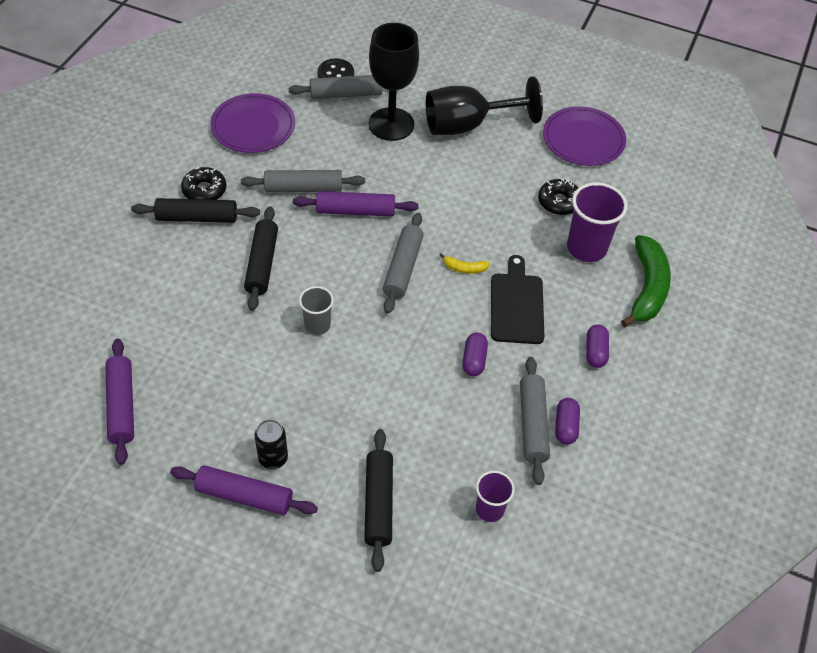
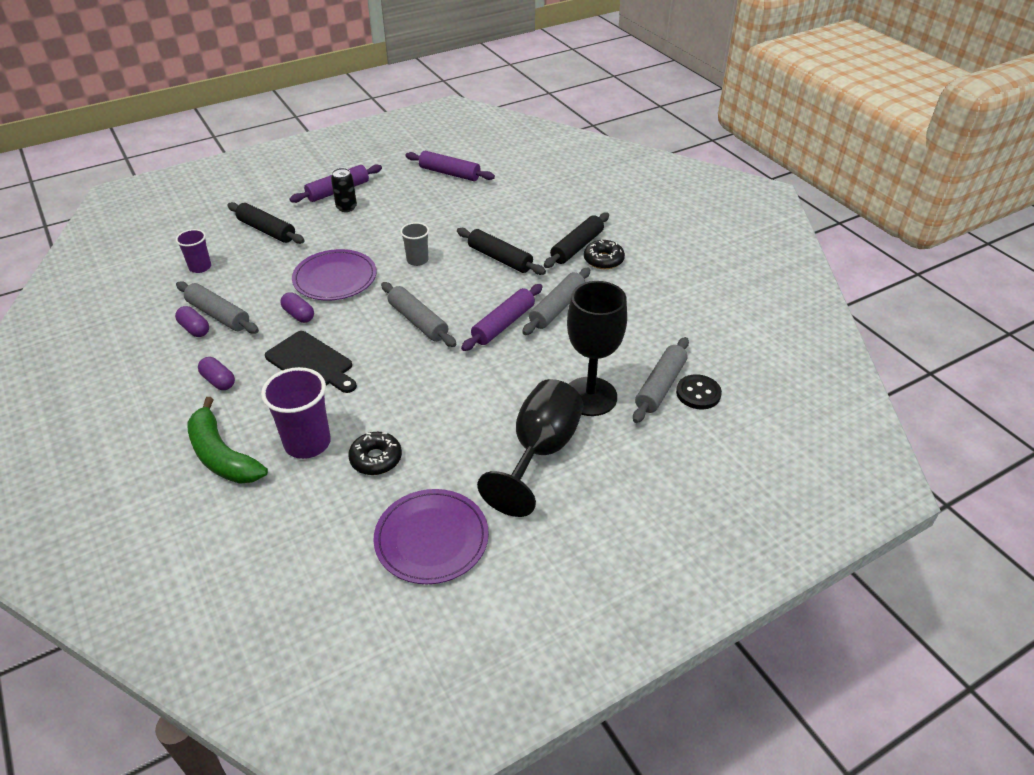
camera: 130 degrees right, 10 degrees down
purple plate [210,93,295,153] -> purple plate moved to [292,249,377,300]
yellow banana [439,253,490,274] -> none

